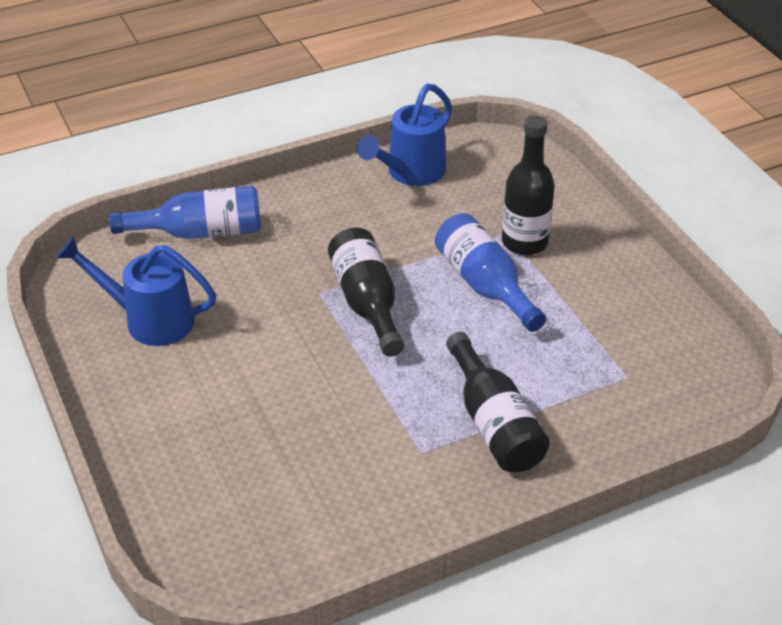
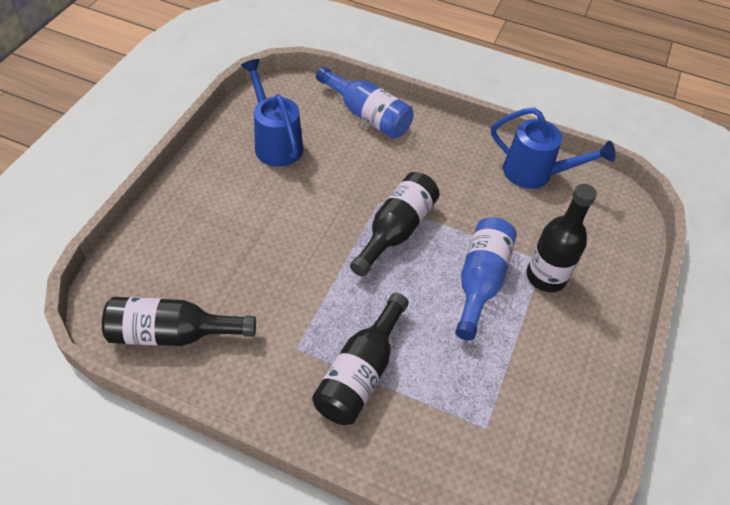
camera: 45 degrees right, 10 degrees up
blue watering can [357,83,452,186] -> blue watering can turned 150 degrees counterclockwise [491,108,615,189]
none -> black bottle [102,297,256,346]

